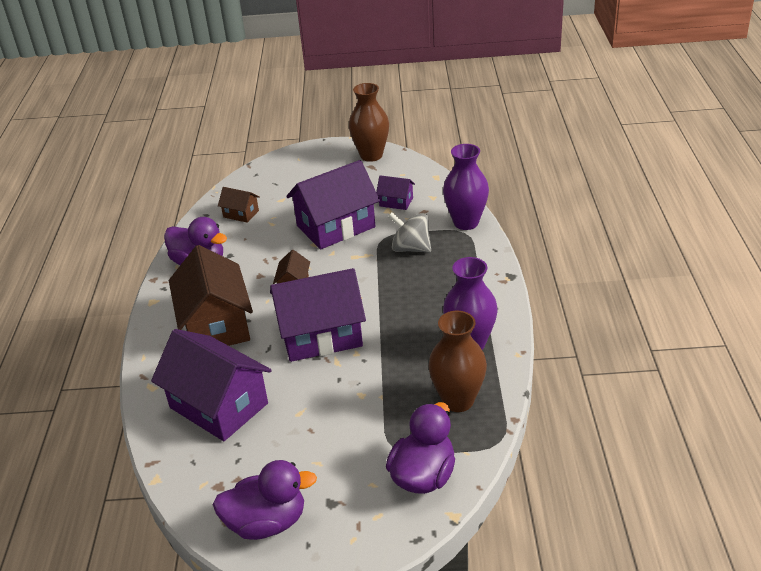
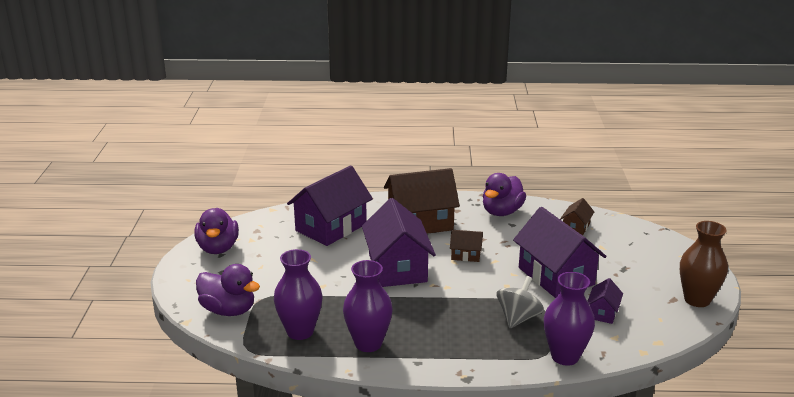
camera: 90 degrees right, 10 degrees down
brown vase [428,311,487,412] -> purple vase [274,249,322,340]

